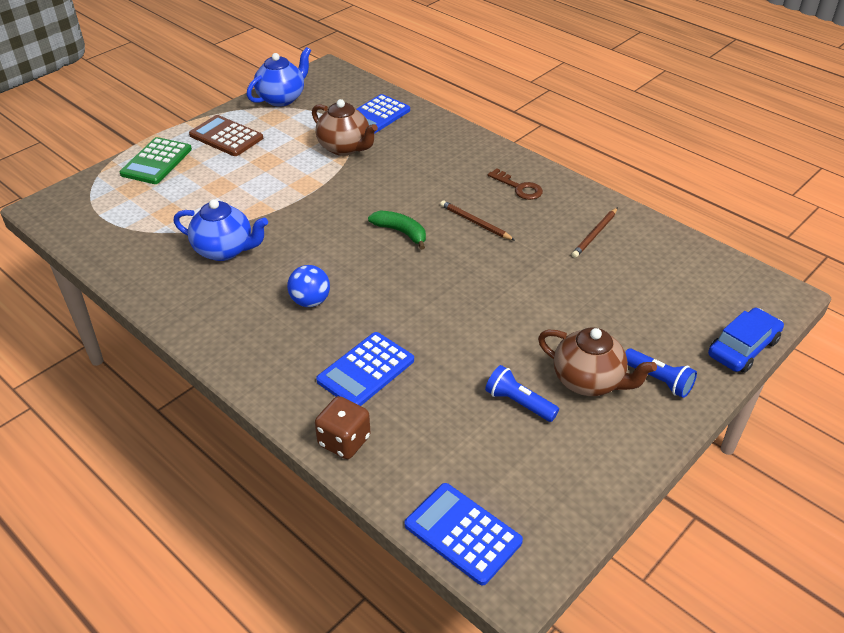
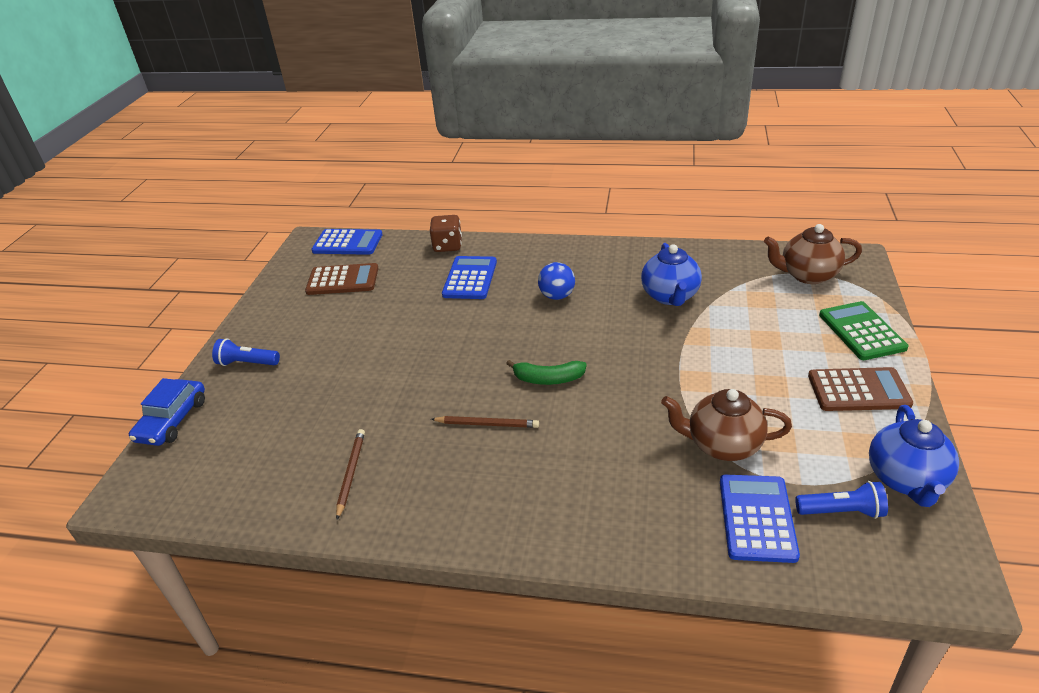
camera: 150 degrees right, 5 degrees down
blue teapot [174,199,268,261] -> blue teapot turned 75 degrees counterclockwise [641,243,702,306]
blue flashlight [485,365,559,422] -> blue flashlight moved to [795,481,888,519]
brown key [488,168,543,200] -> none
brown teapot [538,327,657,396] -> brown teapot moved to [764,224,862,284]
none -> brown calculator [305,263,379,295]

